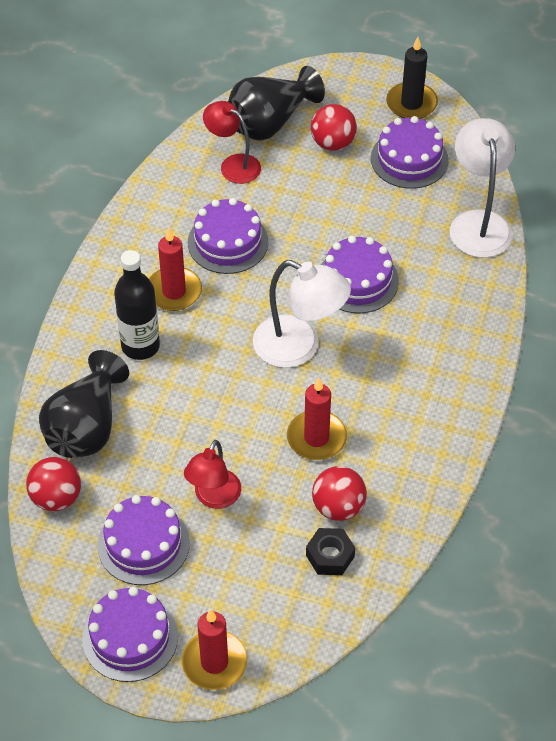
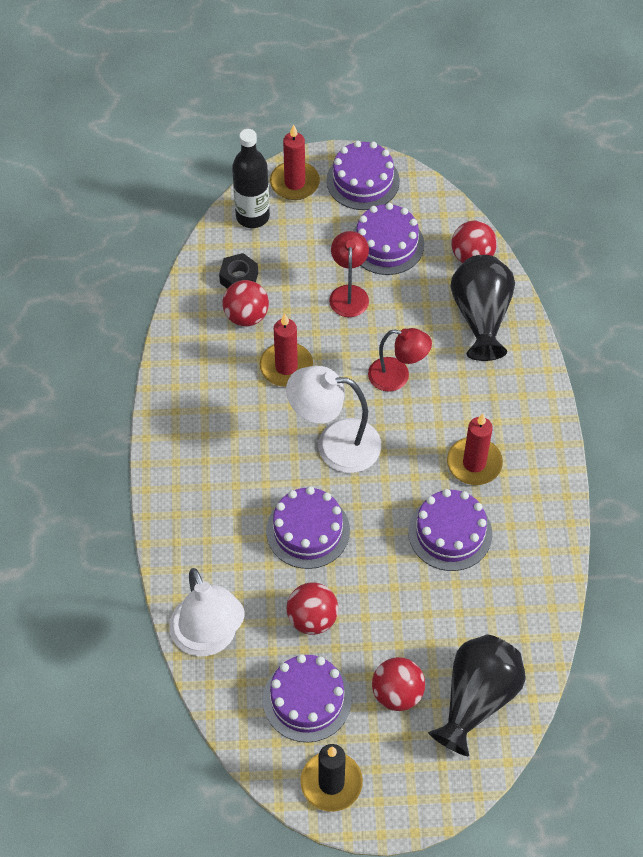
camera: 160 degrees right, 5 degrees up
black bottle [114,250,160,360] -> black bottle moved to [232,129,270,228]
red lamp [203,101,261,184] -> red lamp moved to [368,328,432,392]
none -> red ball [287,582,338,635]

